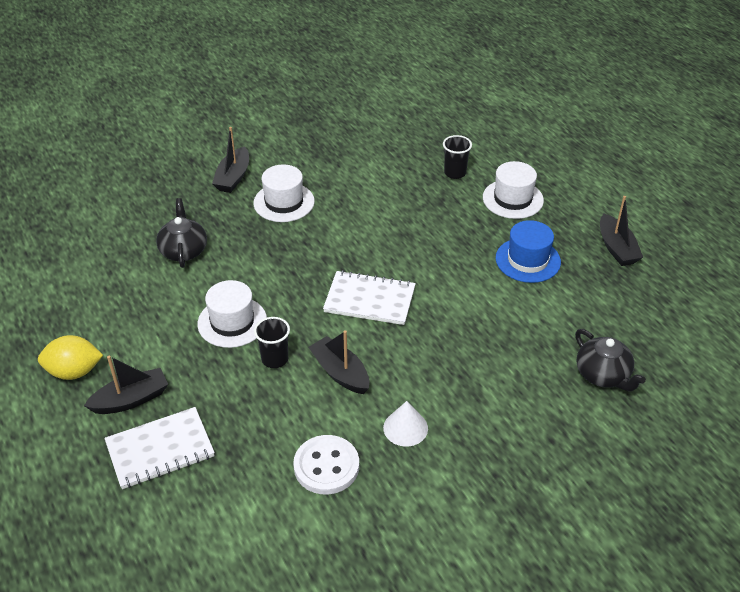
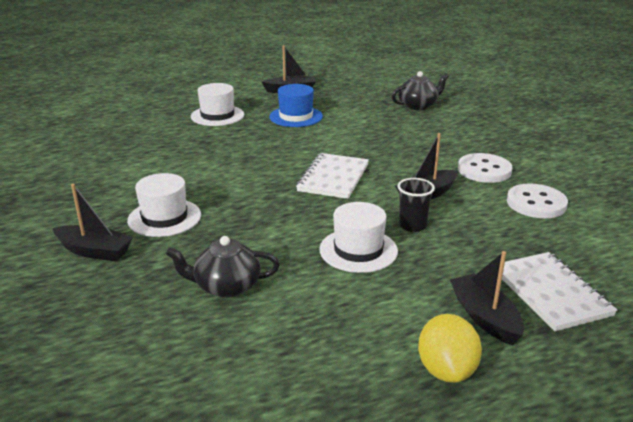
camera: 85 degrees left, 15 degrees down
white cone [383,401,428,447] -> white button [458,153,512,183]
black cup [443,135,472,179] -> none

